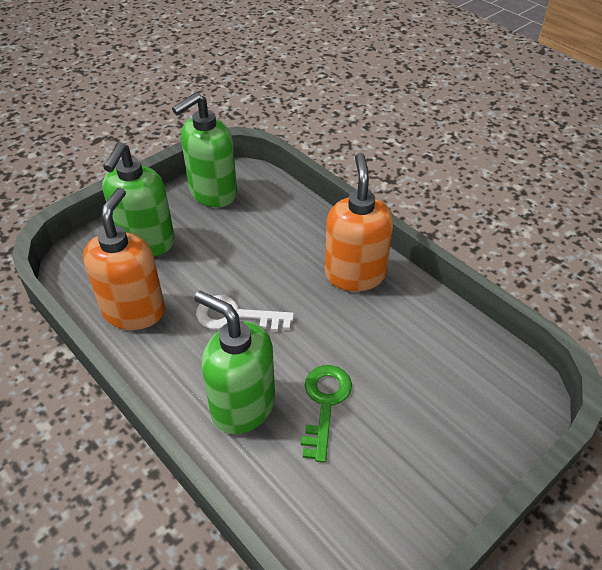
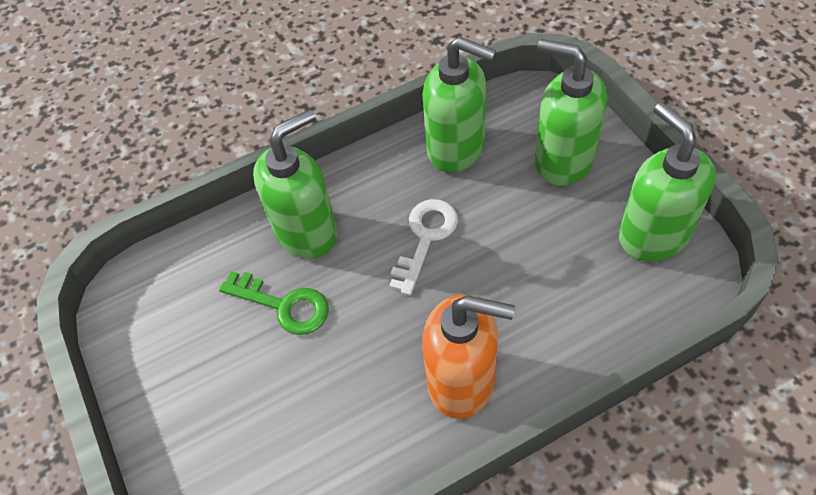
camera: 110 degrees right, 10 degrees up
orange soap dispenser [83,188,165,330] -> green soap dispenser [422,37,496,172]

